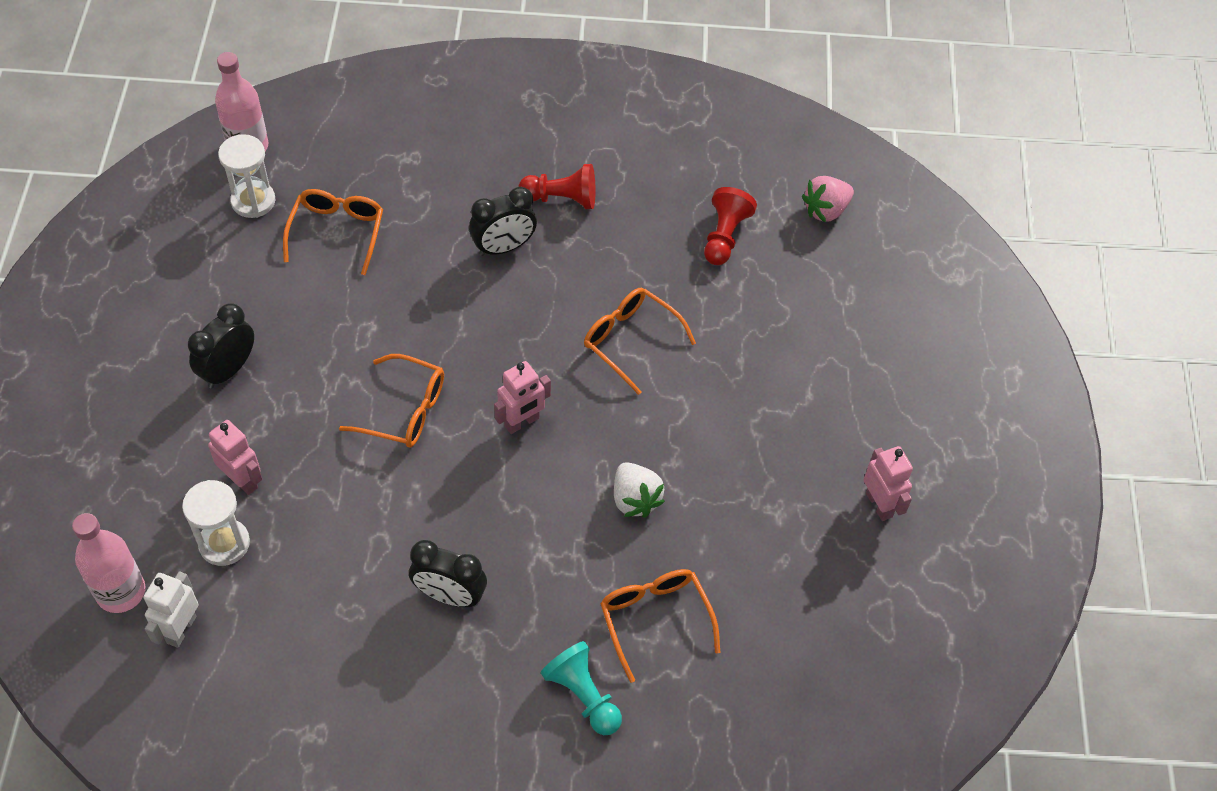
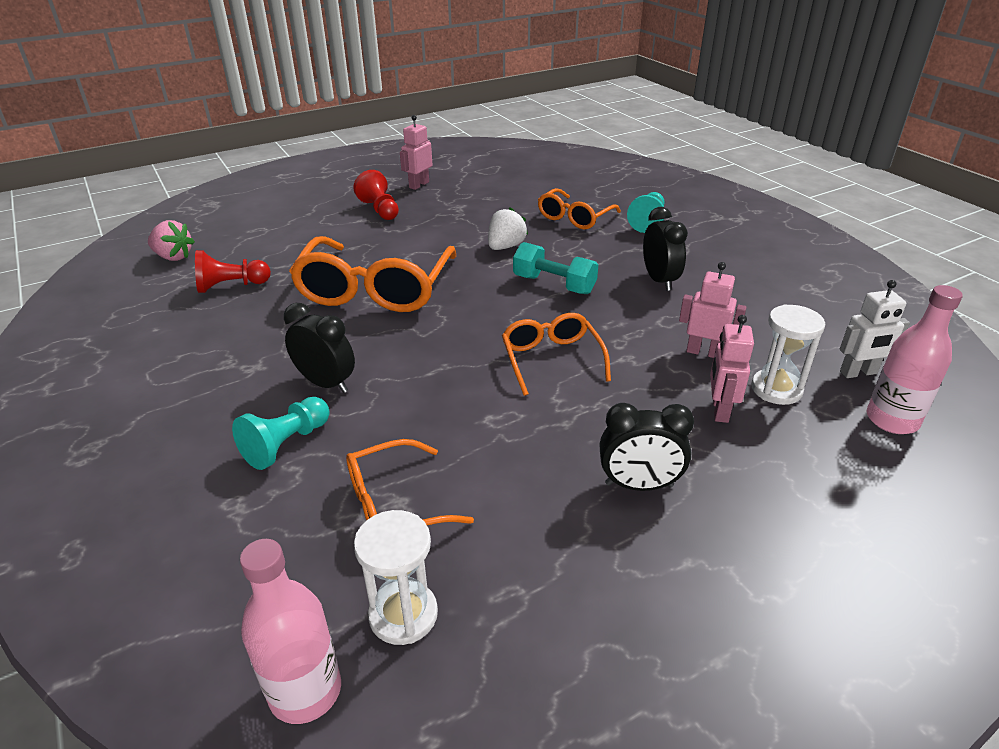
camera: 120 degrees left, 20 degrees down
pink robot [494,361,551,434] -> pink robot moved to [679,262,747,358]
red pawn [518,164,596,209] -> red pawn moved to [353,170,399,220]
orange glasses [584,288,696,395] -> orange glasses [289,236,456,312], size x1.76
none -> turquoise pawn [232,397,330,470]
none -> turquoise dumbbell [513,242,598,294]

